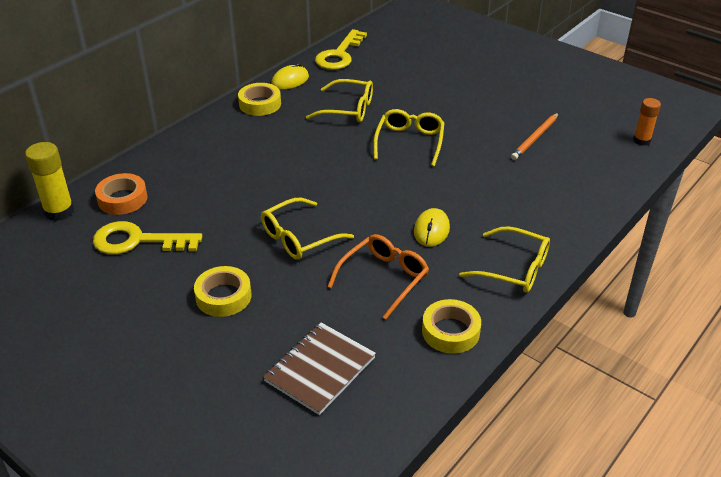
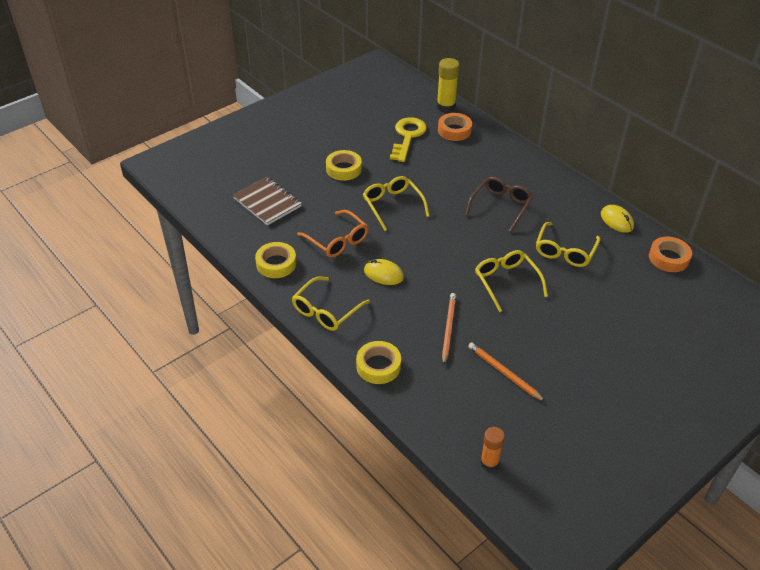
camera: 100 degrees right, 5 degrees up
yellow tape [238,83,281,116] -> yellow tape moved to [356,341,401,384]
yellow key [315,29,367,70] -> orange tape [649,237,692,272]
yellow glasses [373,109,444,166] -> yellow glasses turned 135 degrees counterclockwise [475,250,548,312]
none -> orange pencil [442,293,456,365]
none -> brown glasses [465,177,533,232]

